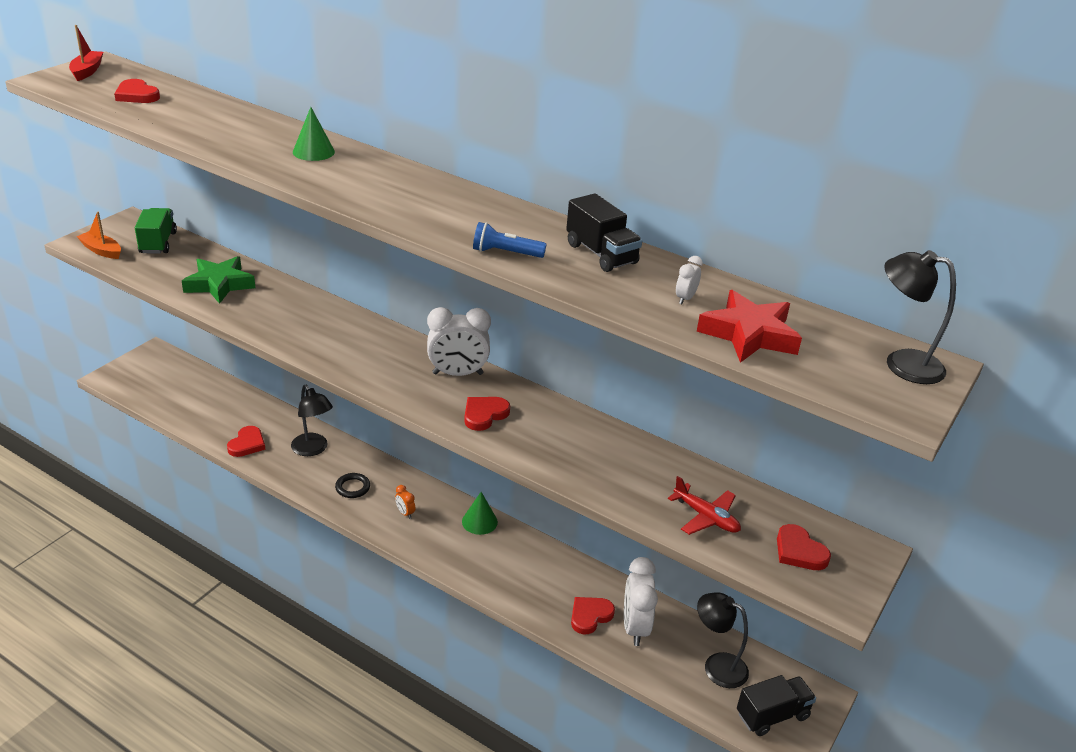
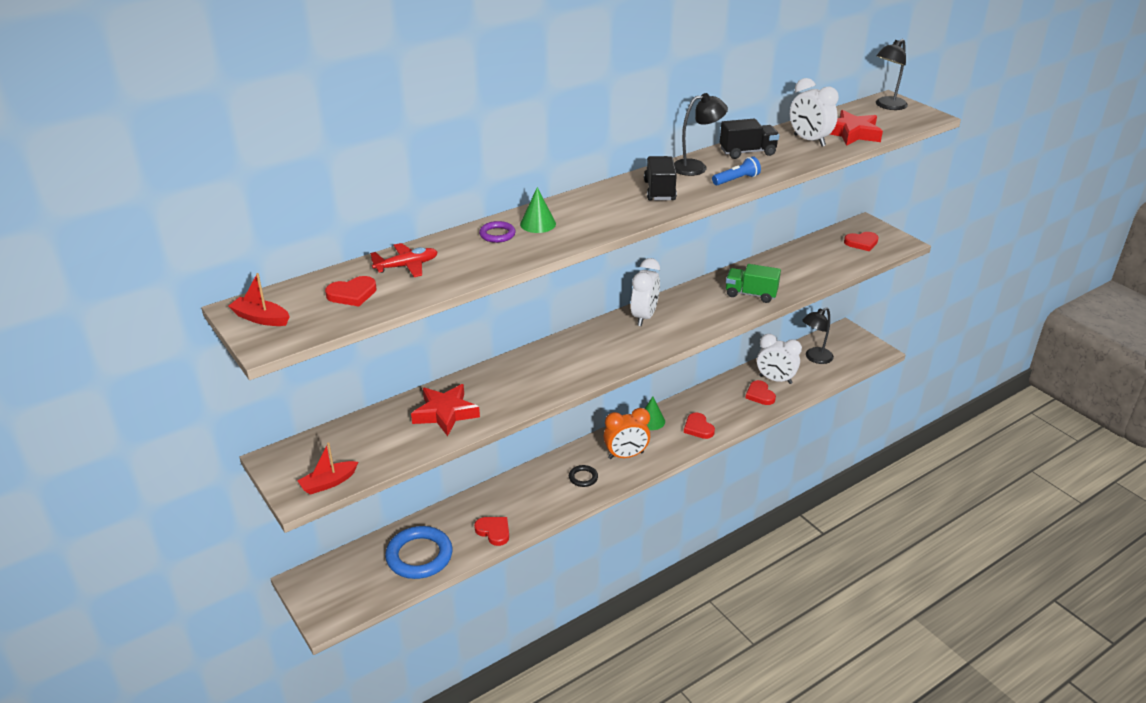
camera: 65 degrees left, 0 degrees up
orange boat [77,212,121,259] -> red boat [297,442,358,495]
green truck [135,208,177,254] -> green truck moved to [726,264,781,303]
green star [182,256,255,304] -> red star [411,384,480,436]
black lamp [291,385,333,456] -> black lamp moved to [674,93,728,176]
orange clock [395,485,415,519] -> orange clock [603,408,650,459], size x2.22
red heart [464,397,510,431] -> red heart moved to [684,412,715,439]
blue flashlight [473,222,546,258] -> blue flashlight turned 150 degrees counterclockwise [712,156,761,185]
red plane [668,476,741,535] -> red plane moved to [370,243,438,277]
white clock [676,256,703,304] -> white clock [790,78,839,147], size x2.22
black truck [737,675,816,736] -> black truck moved to [644,156,677,200]
none -> blue ring [385,526,453,579]
none -> purple ring [479,221,516,243]

